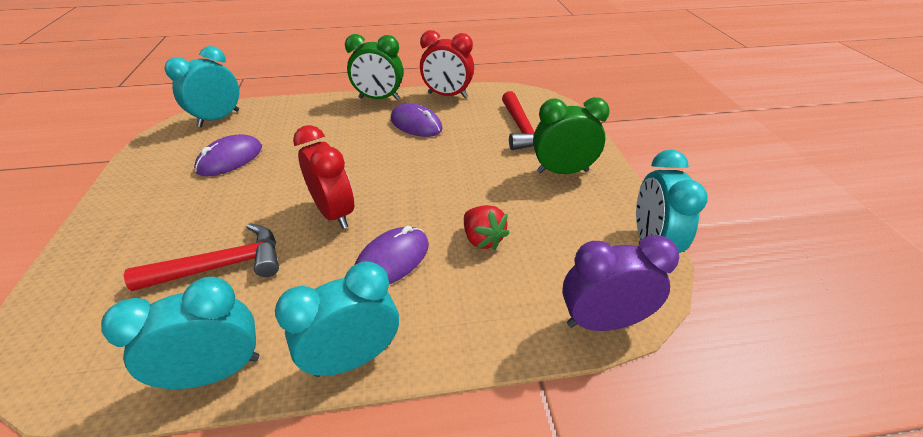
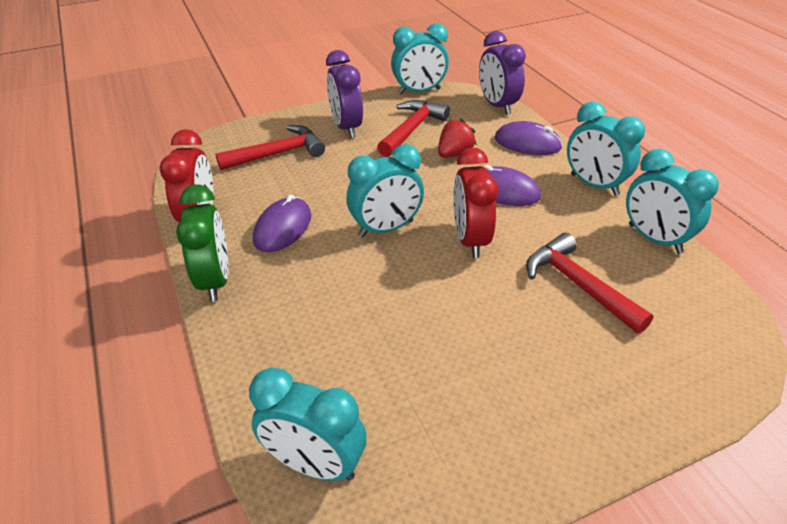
camera: 105 degrees left, 0 degrees up
purple mouse [194,134,262,176] -> purple mouse moved to [495,121,563,155]
red clock [293,125,354,229] -> red clock turned 45 degrees counterclockwise [453,147,498,258]
green clock [533,97,610,174] -> purple clock [326,50,363,138]
none -> turquoise clock [347,144,424,237]
none -> red hammer [377,100,450,157]

